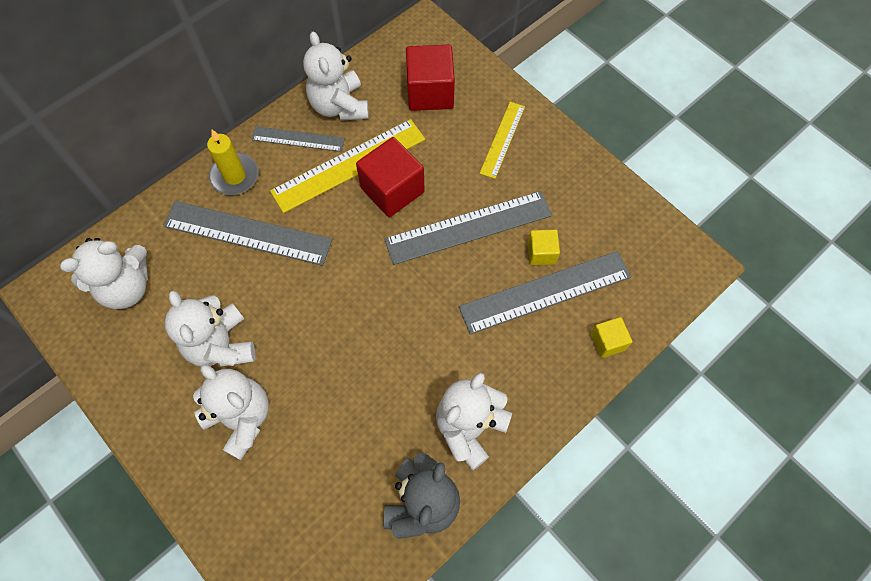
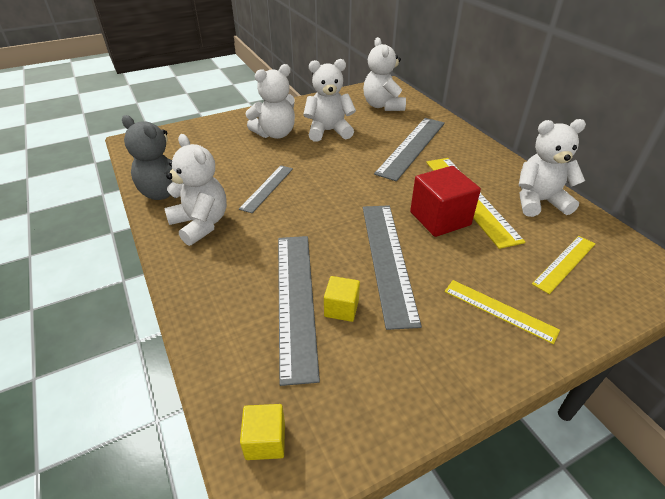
camera: 105 degrees right, 25 degrees down
yellow candle [207,130,258,195] -> none
grey ruler [251,126,345,152] -> grey ruler moved to [239,165,293,213]
red cube [406,44,455,111] -> yellow ruler [532,236,595,294]
yellow cube [590,317,632,358] -> yellow cube moved to [240,404,285,460]

